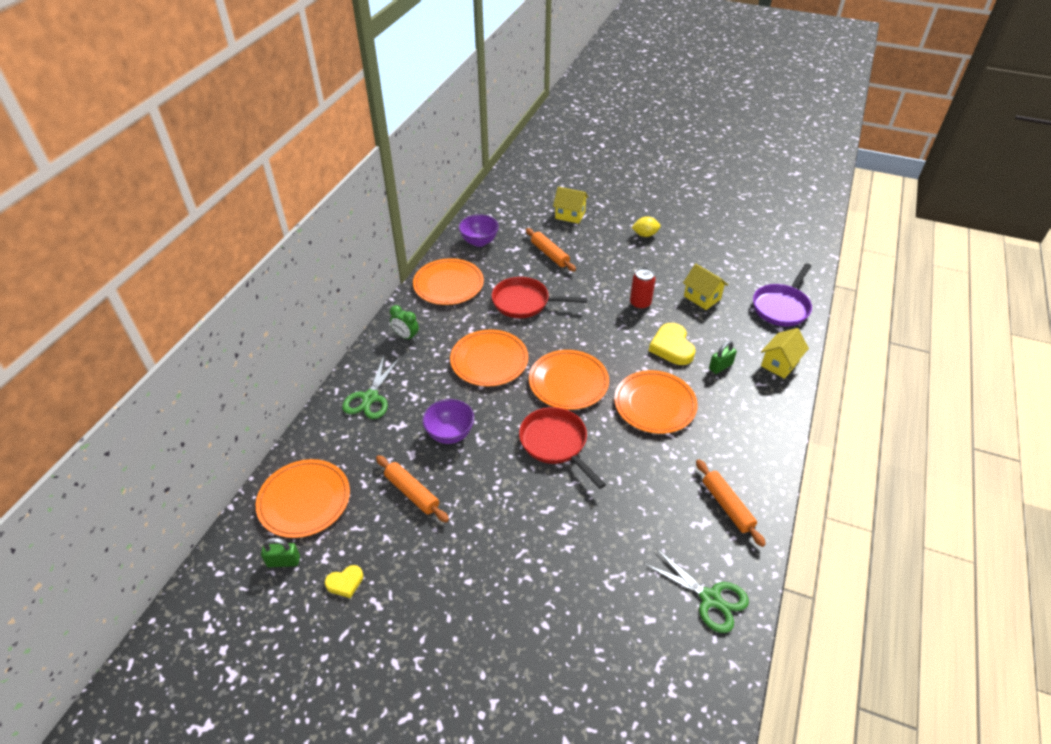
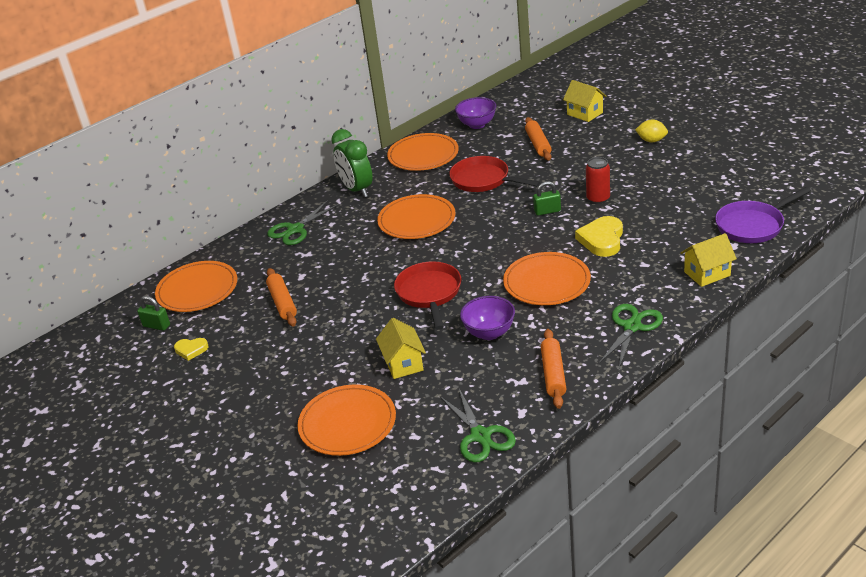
camera: 30 degrees right, 10 degrees down
green clock [390,305,419,341] -> green clock [331,129,373,197], size x1.74
purple bowl [422,399,474,444] -> purple bowl moved to [460,296,515,340]
orange plate [529,350,609,410] -> orange plate moved to [297,385,396,456]
yellow house [683,264,728,310] -> yellow house moved to [376,318,426,379]
green padlock [709,341,737,374] -> green padlock moved to [533,181,561,216]
none -> green scissors [599,304,663,368]

